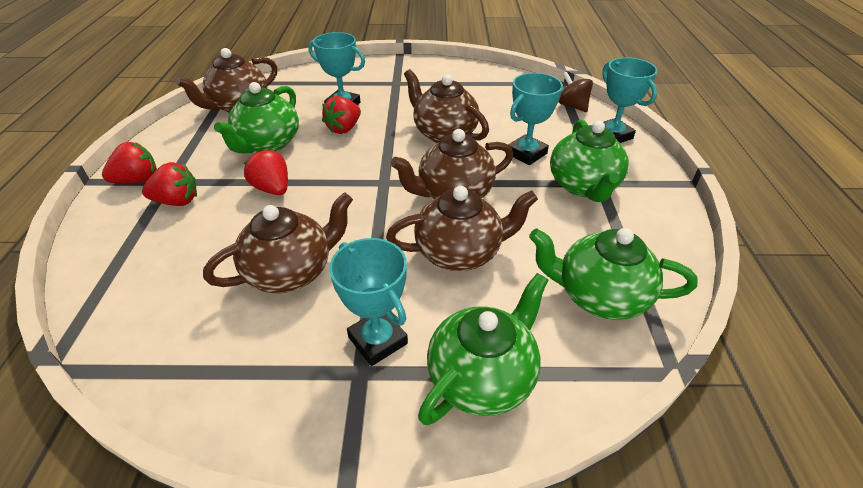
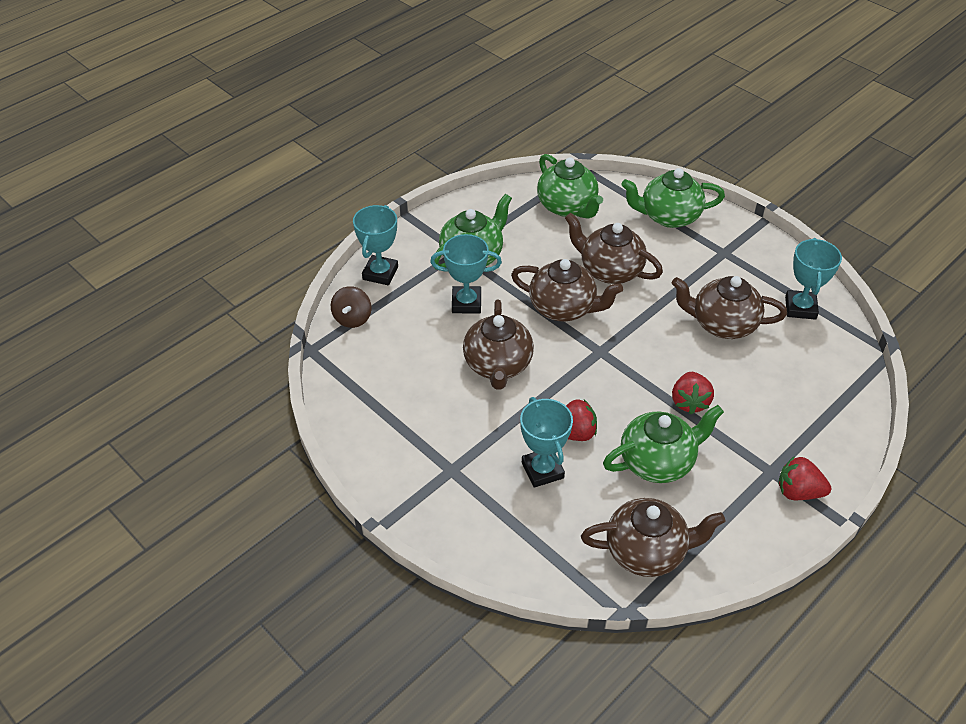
camera: 135 degrees left, 5 degrees up
red strawberry [142,162,197,206] -> none
turquoise trophy [329,238,408,366] -> turquoise trophy moved to [785,238,842,320]

